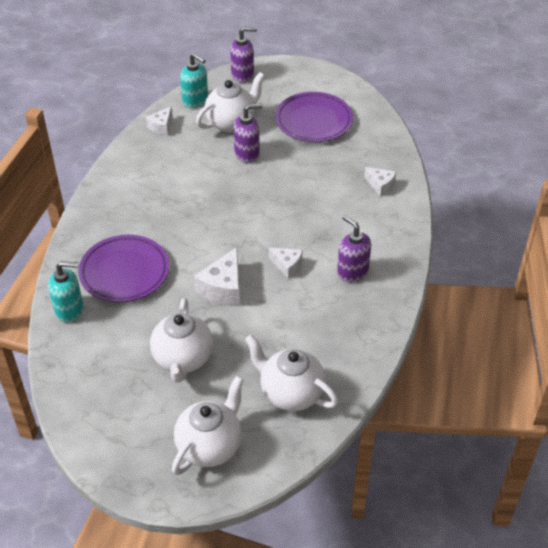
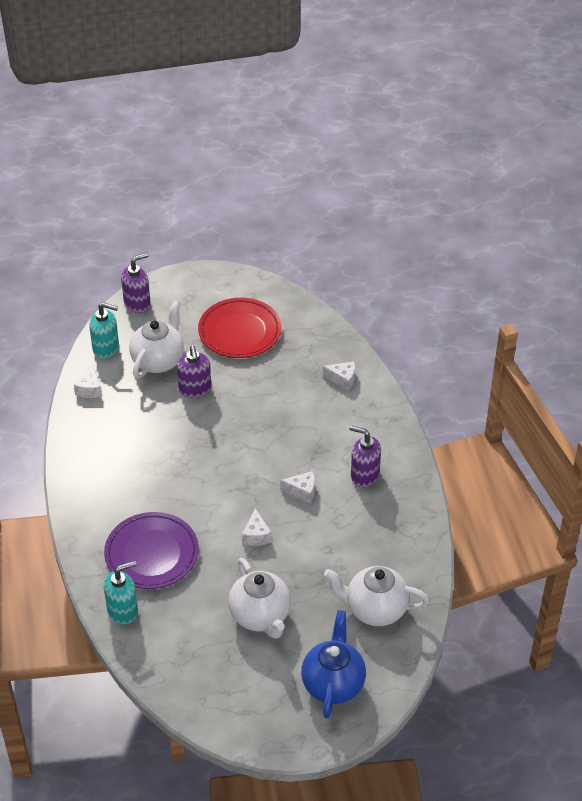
camera: 25 degrees left, 0 degrees up
white teapot [172,376,244,475] -> blue teapot [301,610,366,718]
white cheese [194,247,240,306] -> white cheese [242,508,272,546], size x0.61
purple soap dispenser [233,103,263,163] -> purple soap dispenser turned 120 degrees clockwise [177,345,211,398]
purple plate [275,92,353,142] -> red plate [198,298,282,358]

